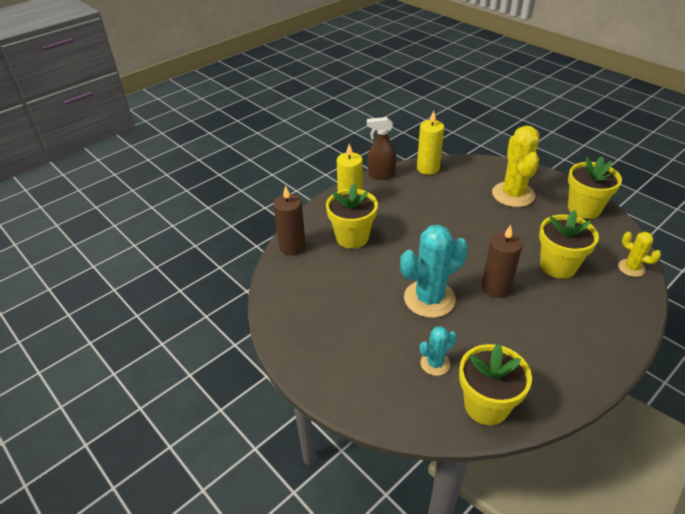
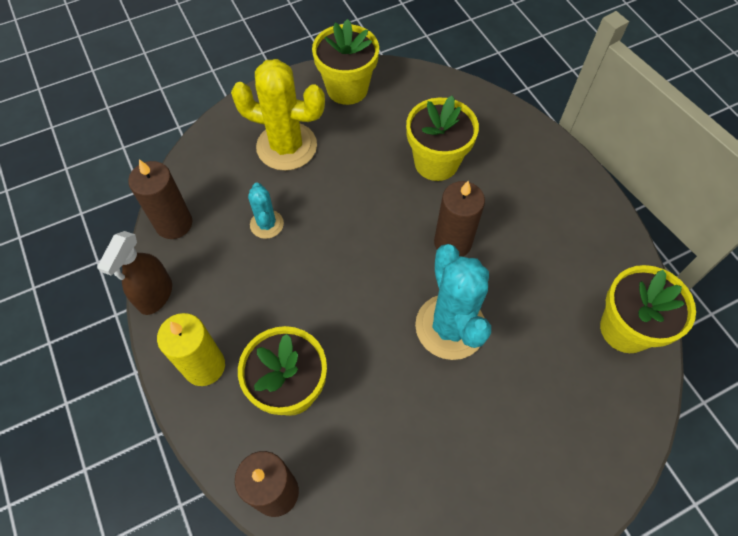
camera: 75 degrees left, 20 degrees up
yellow candle [417,110,444,175] -> brown candle [128,159,192,239]
turquoise cactus [420,326,457,376] -> turquoise cactus moved to [248,182,284,239]
yellow cactus [618,232,661,277] -> none

